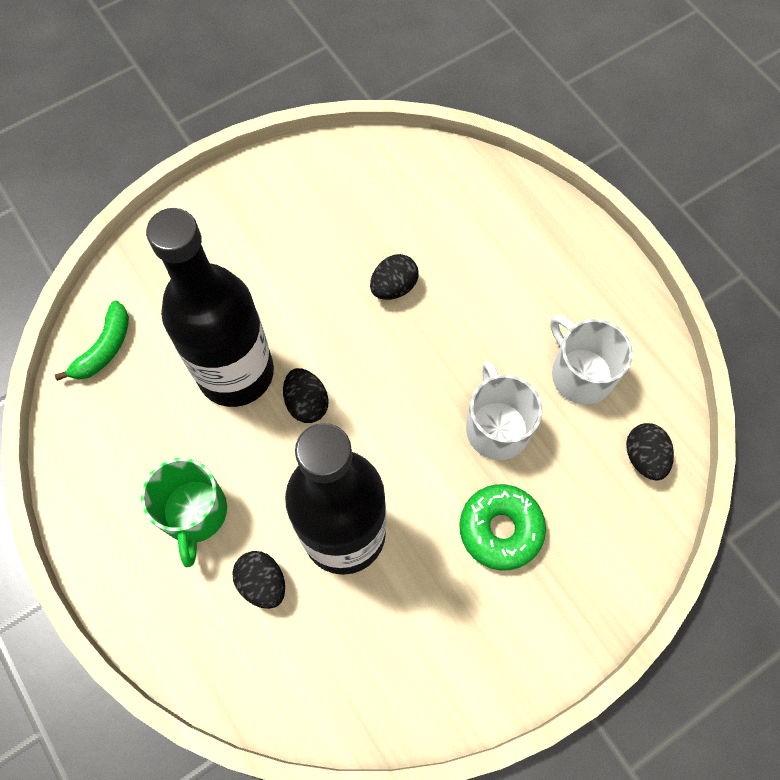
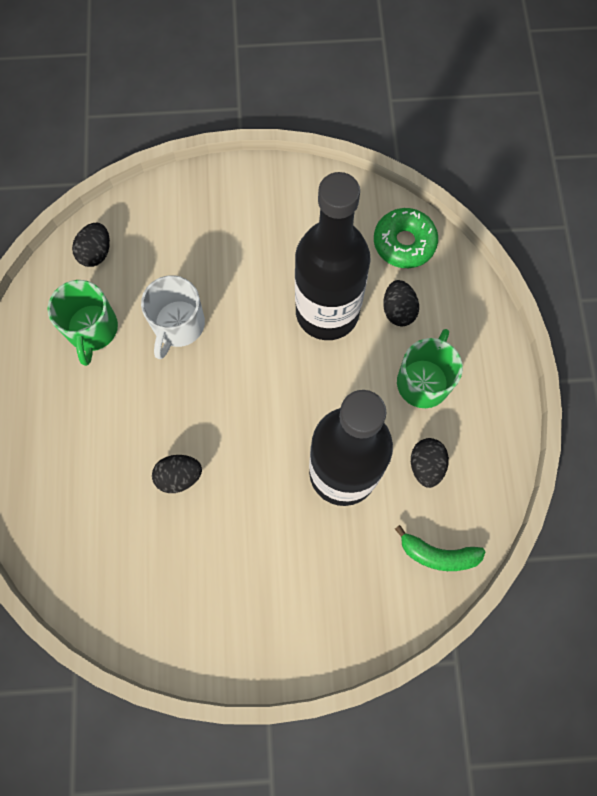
camera: 150 degrees left, 5 degrees up
green banana [55,301,129,381] -> green banana turned 135 degrees counterclockwise [395,525,485,571]
black egg [283,368,329,423] -> black egg moved to [411,438,449,488]
green donut [459,484,546,570] -> green donut moved to [374,208,438,268]
white mug [550,315,633,405] -> green mug [47,280,118,366]

